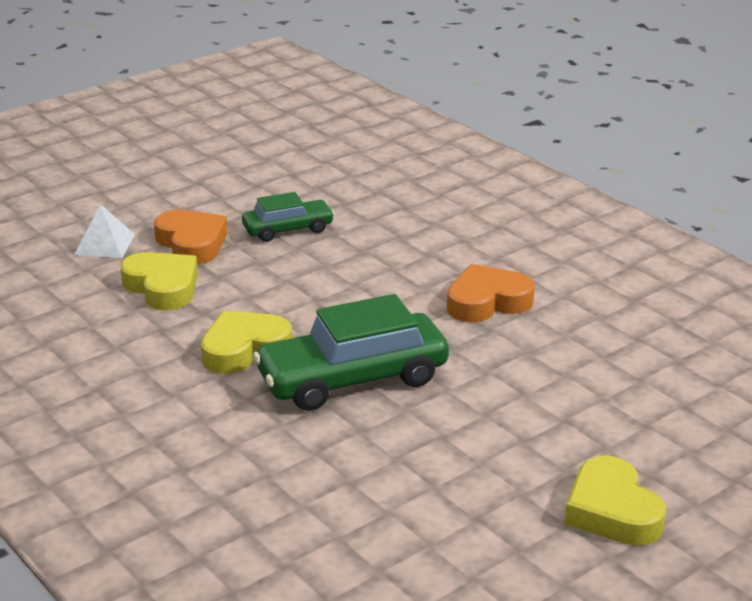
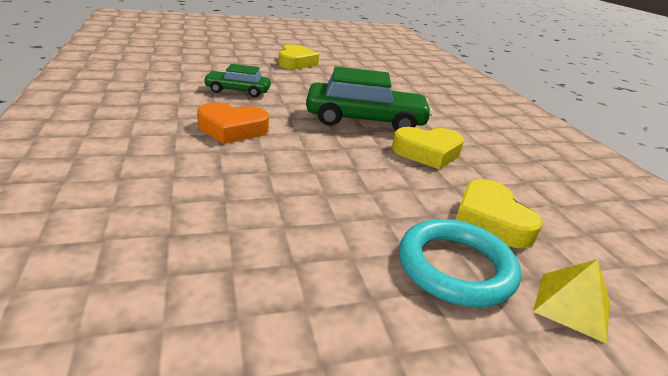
camera: 160 degrees left, 0 degrees up
white pyramid [74,204,135,258] -> yellow pyramid [533,259,609,344]
orange heart [154,210,228,265] -> turquoise ring [399,219,521,307]
green car [242,192,334,242] -> green car moved to [203,64,271,97]

